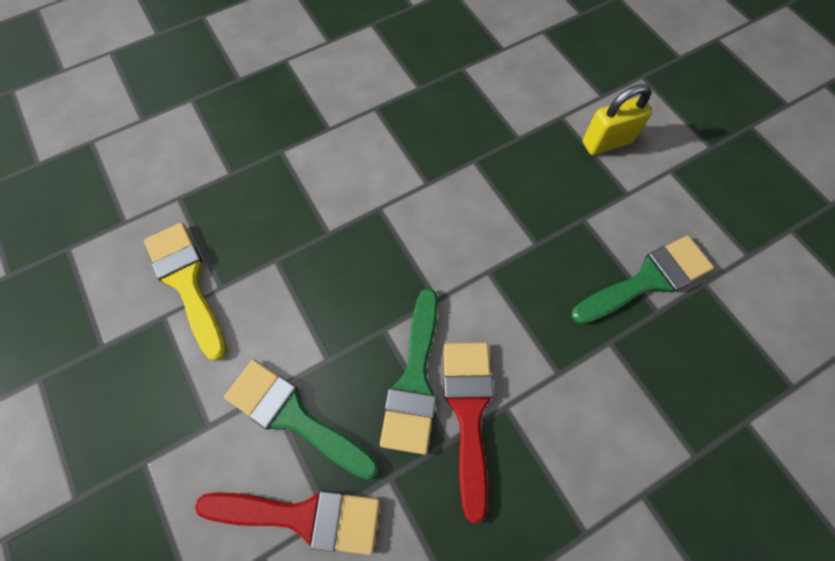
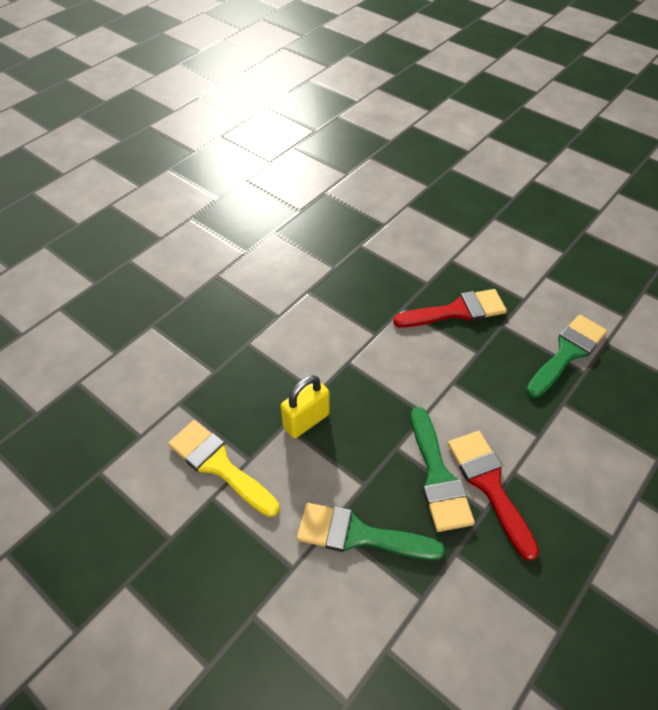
camera: 20 degrees left, 15 degrees down
red brush [195,490,380,555] -> red brush moved to [393,289,507,327]
yellow padlock [583,84,652,155] -> yellow padlock moved to [281,375,330,438]

